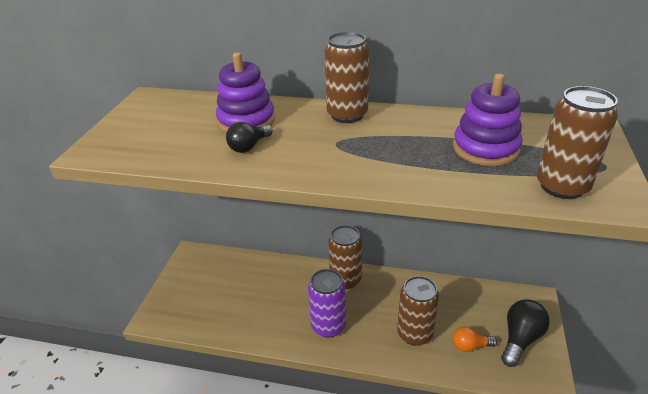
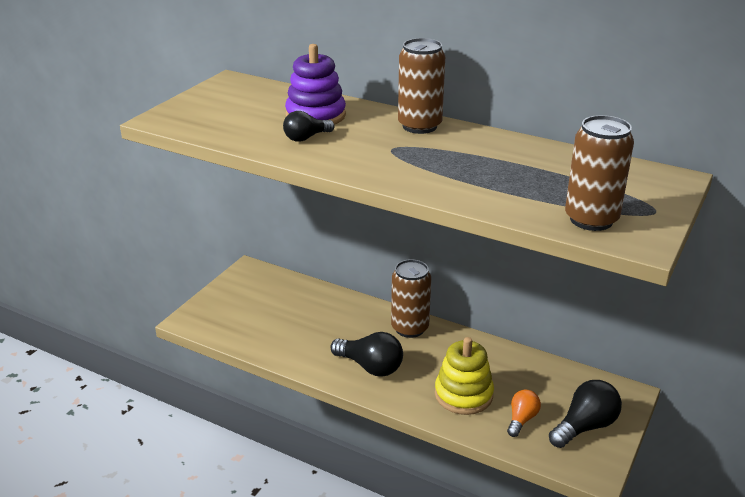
camera: 15 degrees right, 5 degrees down
purple can [308,269,346,338] -> black light bulb [330,332,403,377]
brown can [397,276,439,346] -> yellow stacking toy [435,337,494,415]
purple stacking toy [453,74,522,166] -> none
orange light bulb [453,326,497,352] -> orange light bulb turned 105 degrees clockwise [507,390,541,437]

